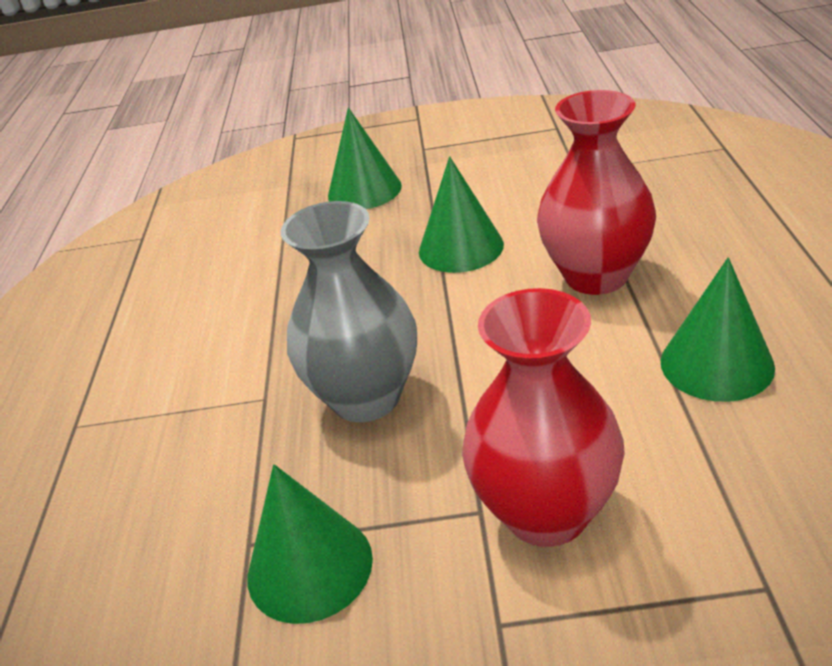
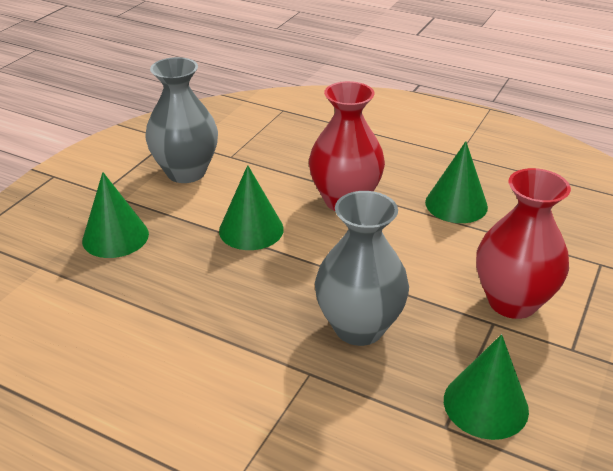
camera: 65 degrees left, 0 degrees up
none -> grey vase [145,57,218,183]

